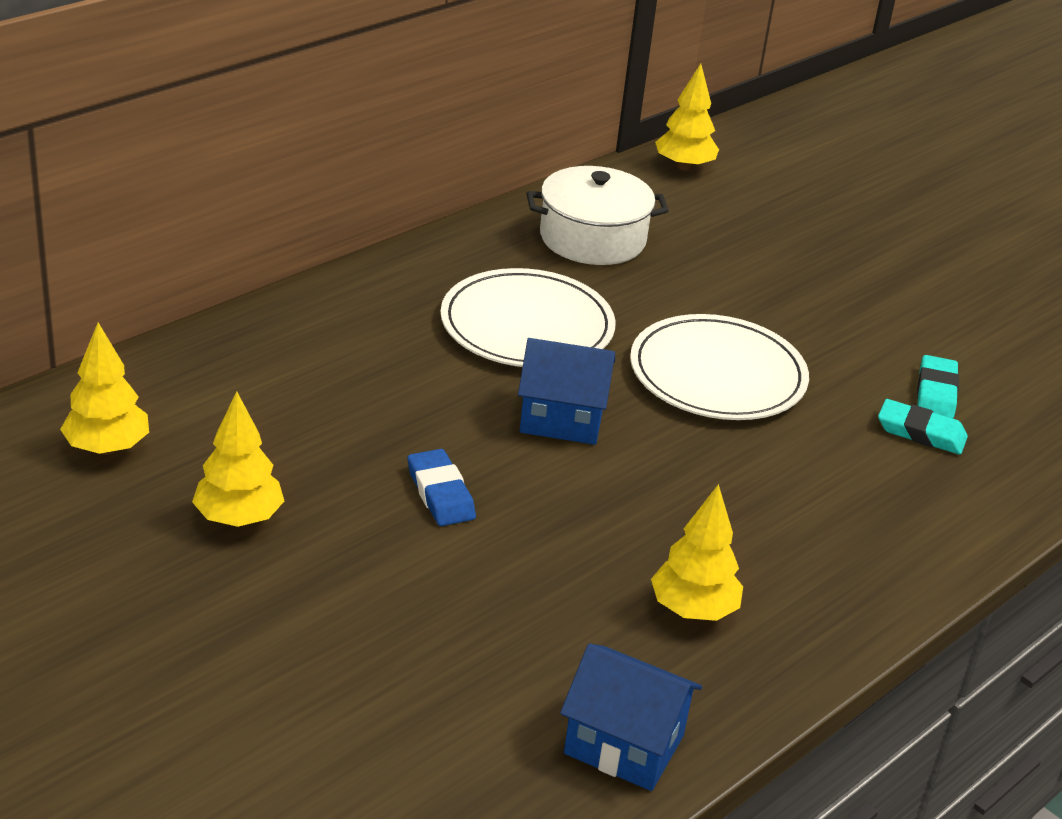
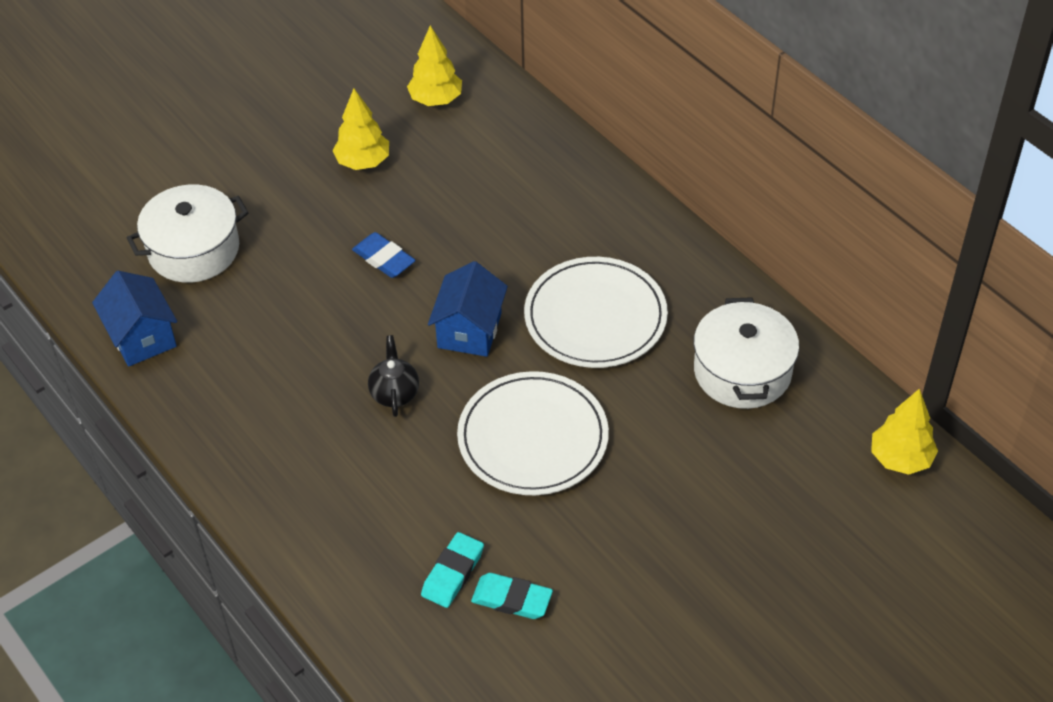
camera: 100 degrees right, 15 degrees up
blue eraser [408,449,476,526] -> blue eraser turned 60 degrees clockwise [352,232,416,278]
blue house [560,644,702,791] -> blue house turned 60 degrees counterclockwise [92,271,177,367]
yellow tree [651,484,743,621] -> none
none -> white pot [127,185,249,283]
none -> black teapot [368,335,419,417]

